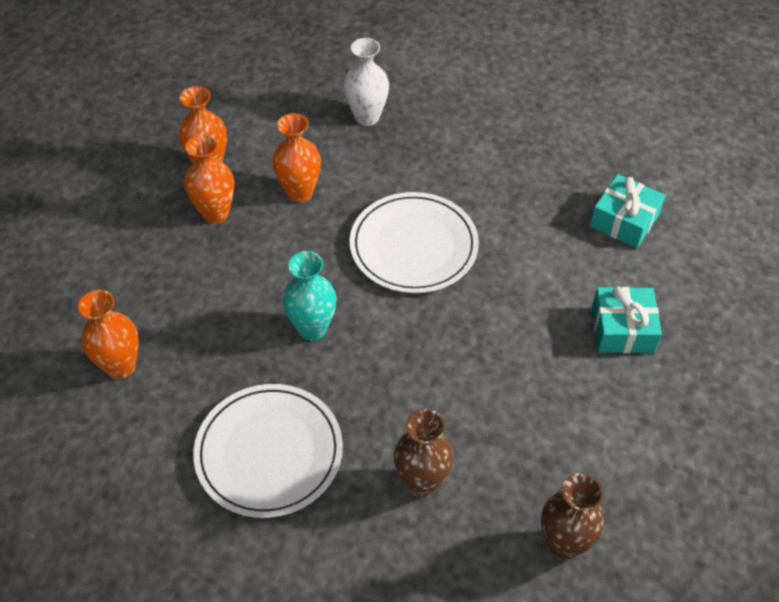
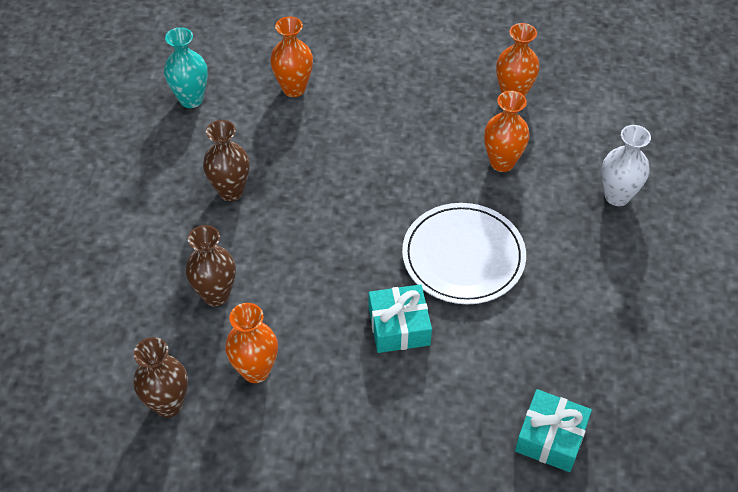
camera: 80 degrees right, 0 degrees up
orange vase [184,134,234,224] -> orange vase moved to [225,303,278,383]
white plate [193,384,343,518] -> brown vase [203,120,250,201]
turquoise vase [282,251,337,341] -> turquoise vase moved to [164,27,208,108]
turquoise gift [592,286,662,353] -> turquoise gift moved to [369,284,432,353]

